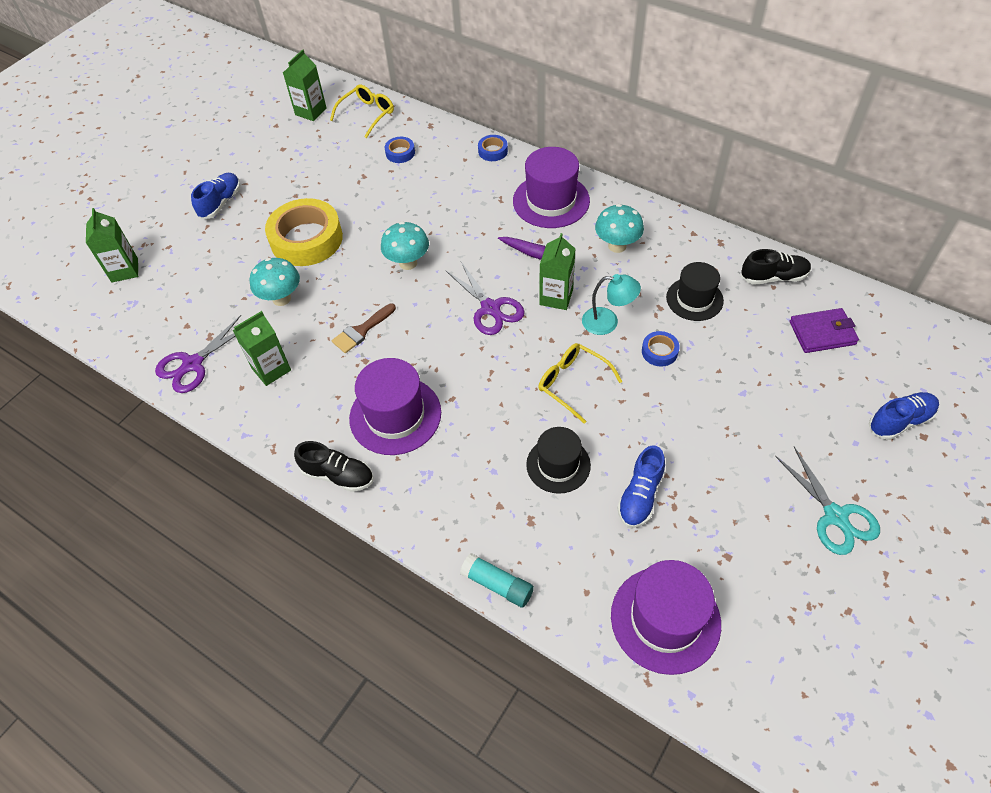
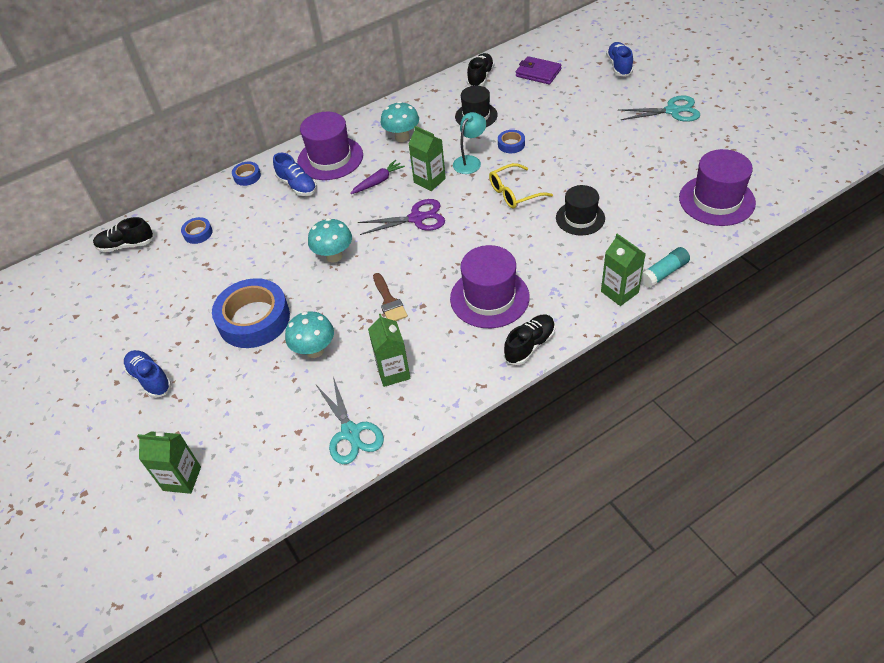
camera: 65 degrees left, 5 degrees down
purple scissors [155,315,241,393] -> turquoise scissors [316,377,384,464]
yellow tape [265,198,343,266] -> blue tape [212,278,290,348]
green carton [283,49,327,121] -> green carton moved to [601,234,646,306]
yellow glasses [330,84,394,138] -> black shoe [93,217,154,253]
blue shoe [617,445,665,528] -> blue shoe moved to [273,153,317,196]
purple wallet [790,308,859,353] -> purple wallet turned 75 degrees counterclockwise [516,56,562,84]

